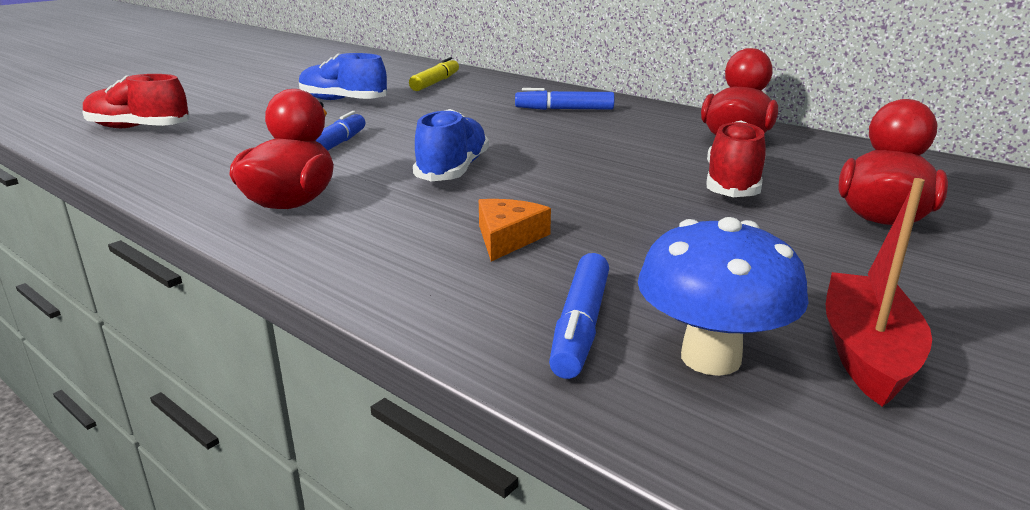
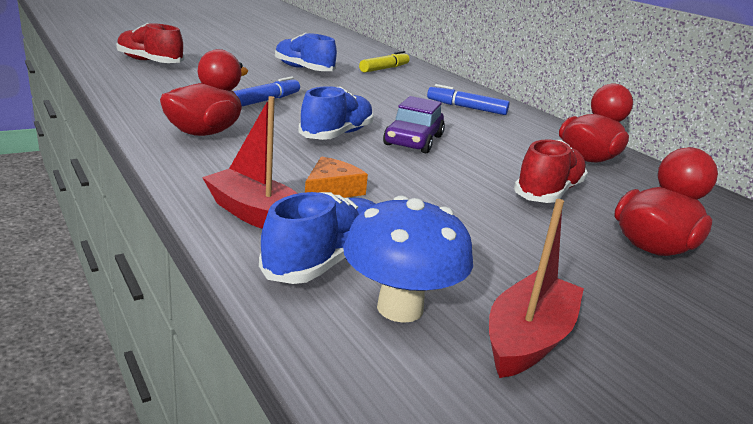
camera: 15 degrees right, 0 degrees up
blue marker [549,253,609,379] -> blue shoe [259,192,375,284]
none -> red boat [202,96,298,229]
none -> purple car [383,96,445,153]

